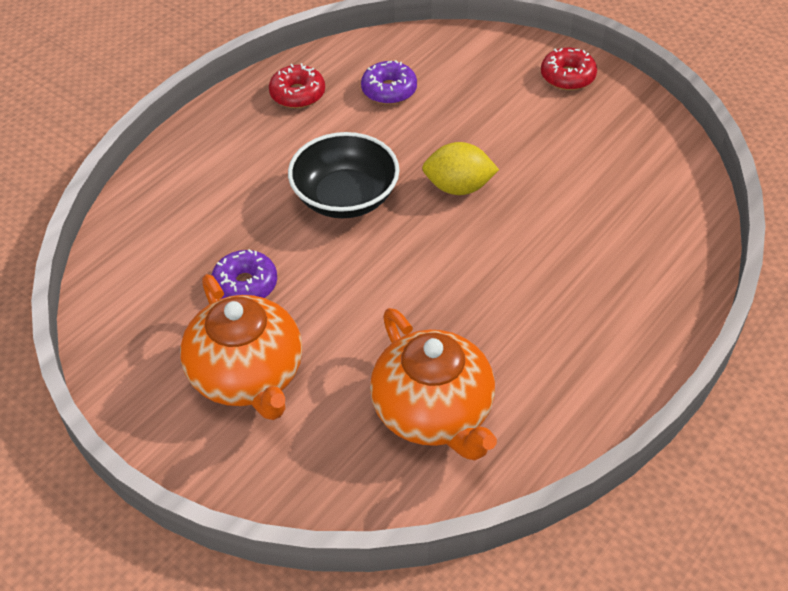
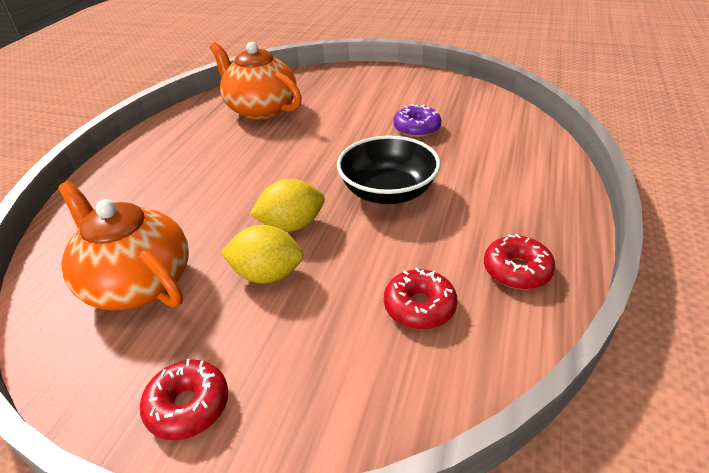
camera: 160 degrees right, 10 degrees down
orange teapot [180,274,302,420] -> orange teapot moved to [58,181,189,310]
purple donut [361,60,417,104] -> red donut [384,267,458,329]
none -> yellow lemon [221,225,304,284]

